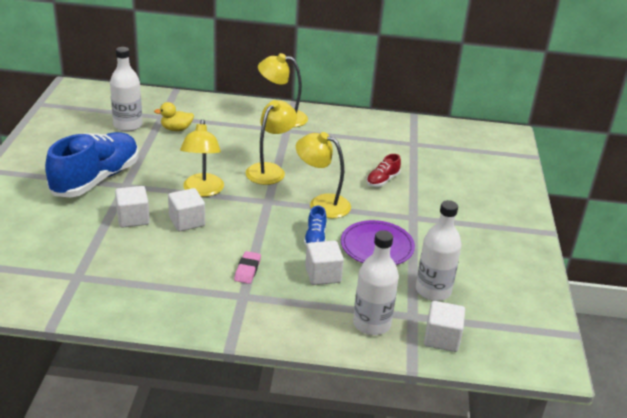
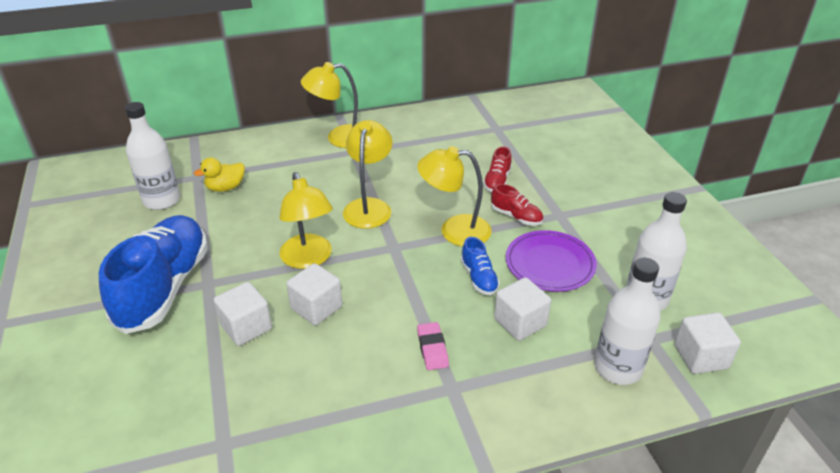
camera: 20 degrees left, 5 degrees up
none -> red shoe [491,184,543,226]

